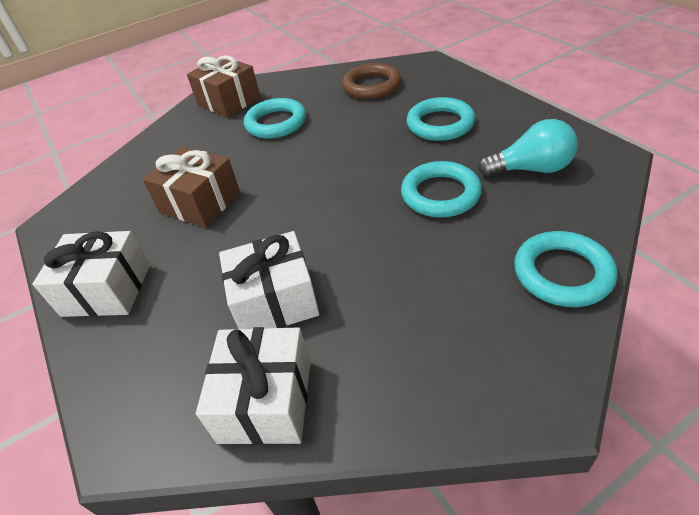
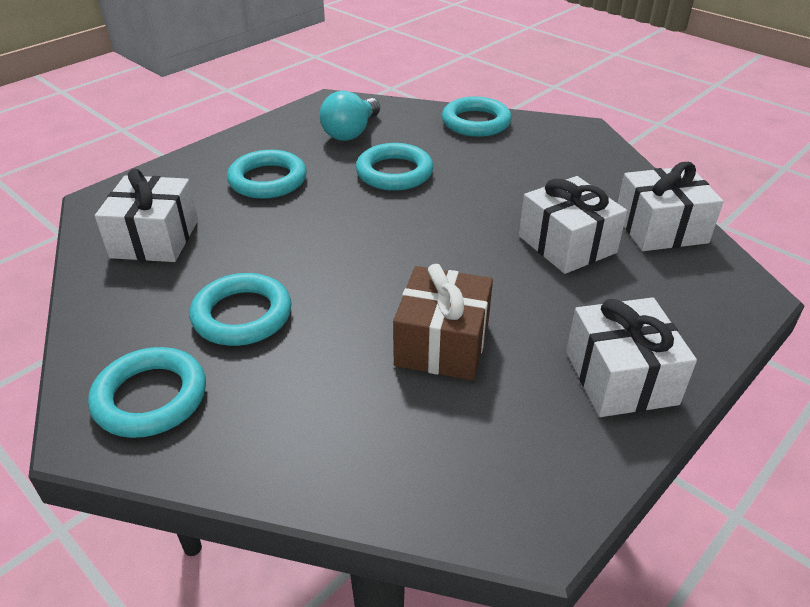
camera: 110 degrees left, 5 degrees down
brown gift [187,56,260,118] -> turquoise ring [88,347,206,438]
brown ring [342,63,401,99] -> white gift [95,169,198,262]
turquoise light bulb [478,119,578,177] -> turquoise light bulb turned 135 degrees counterclockwise [320,91,380,141]

